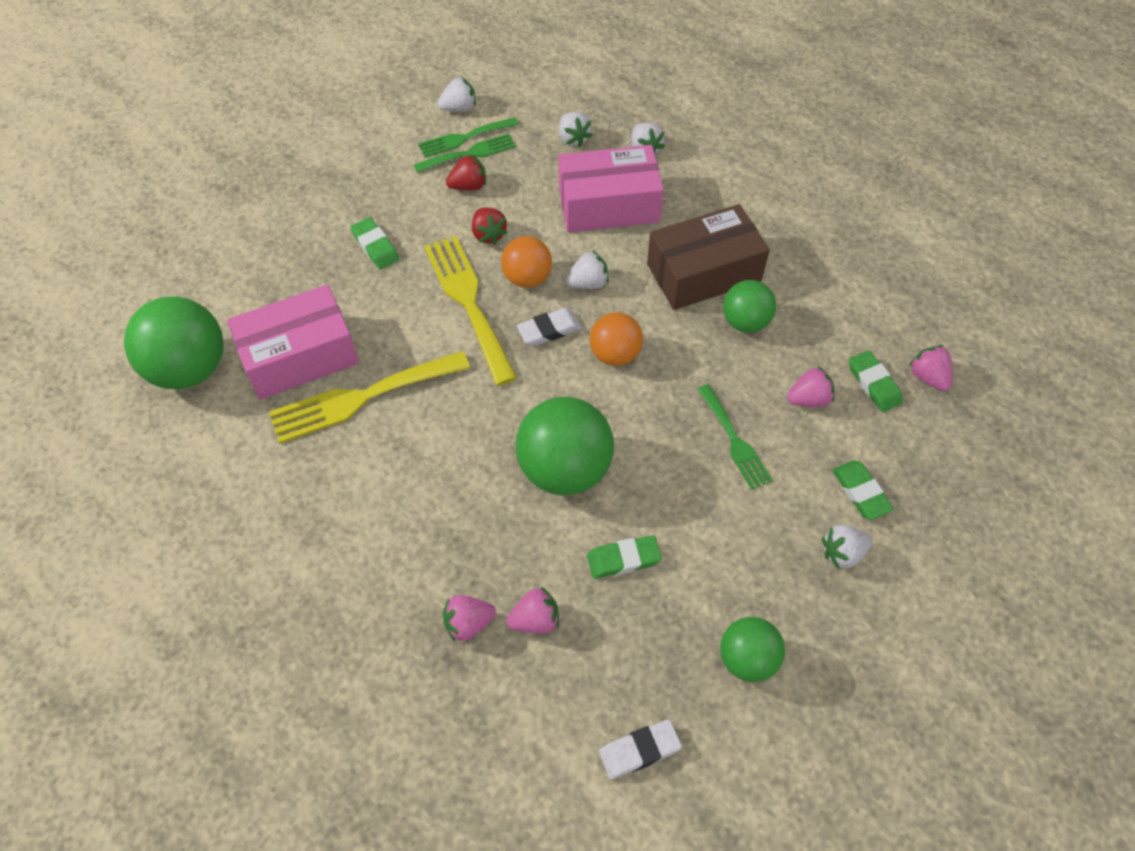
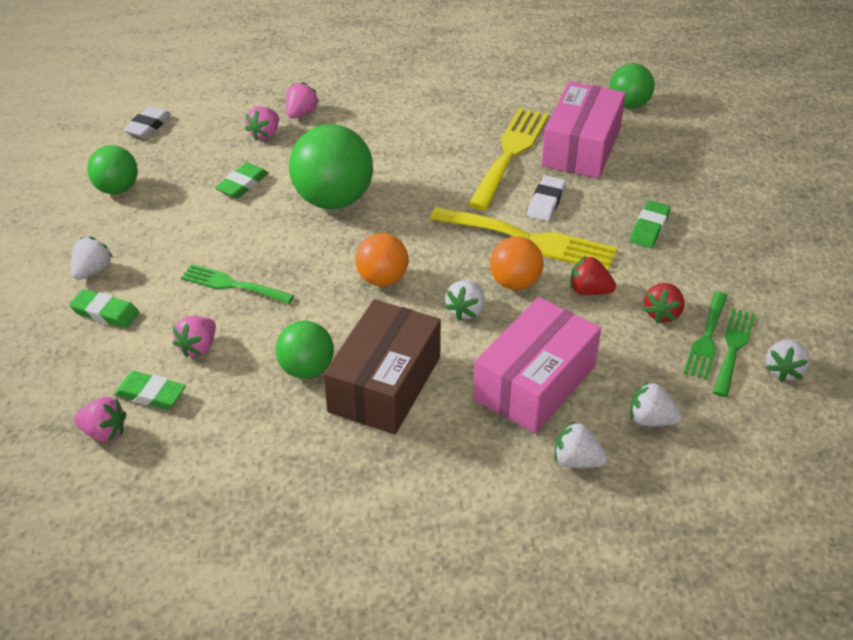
camera: 135 degrees right, 15 degrees down
green ball [124,296,224,389] -> green ball [610,63,655,109], size x0.59
green eraser [350,217,399,270] -> green eraser turned 75 degrees counterclockwise [630,200,671,248]
white eraser [517,308,582,346] -> white eraser moved to [527,175,566,221]

